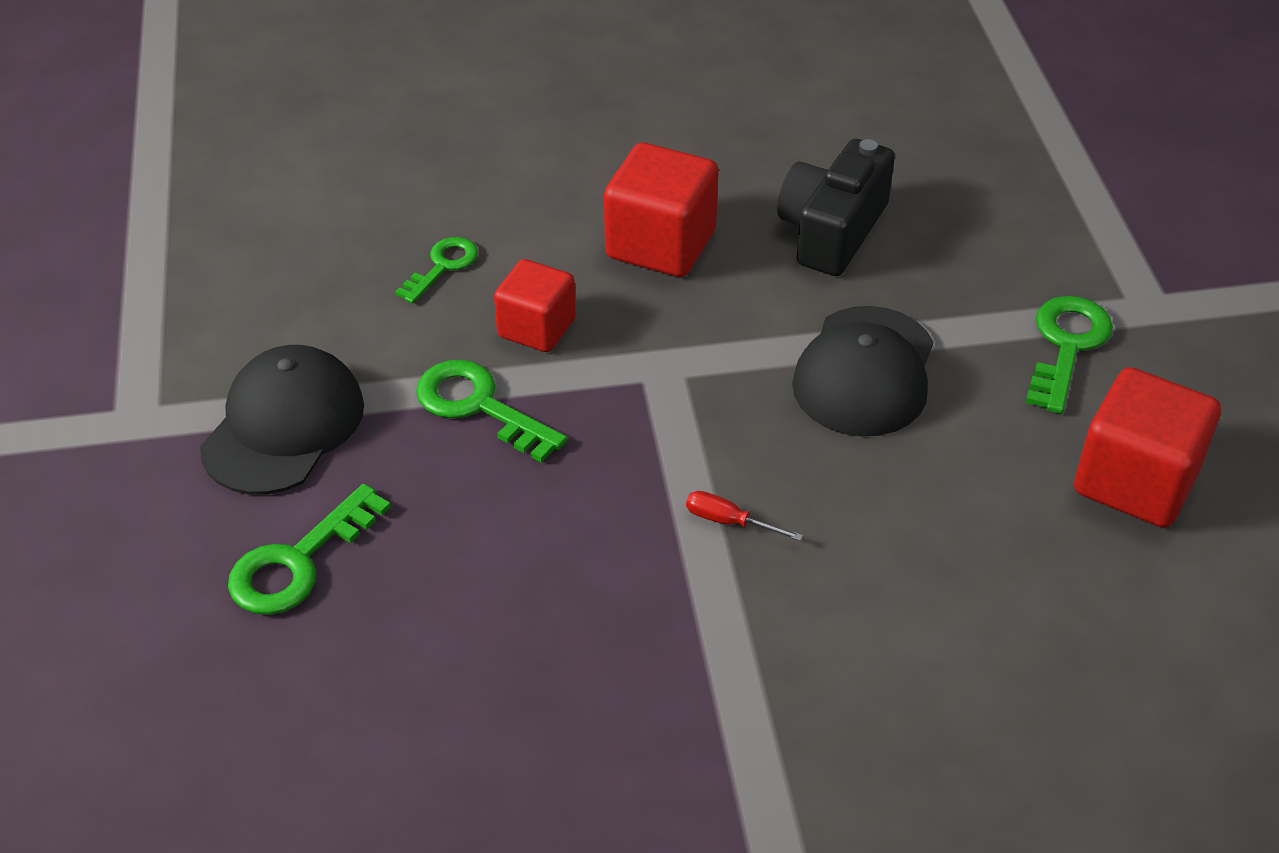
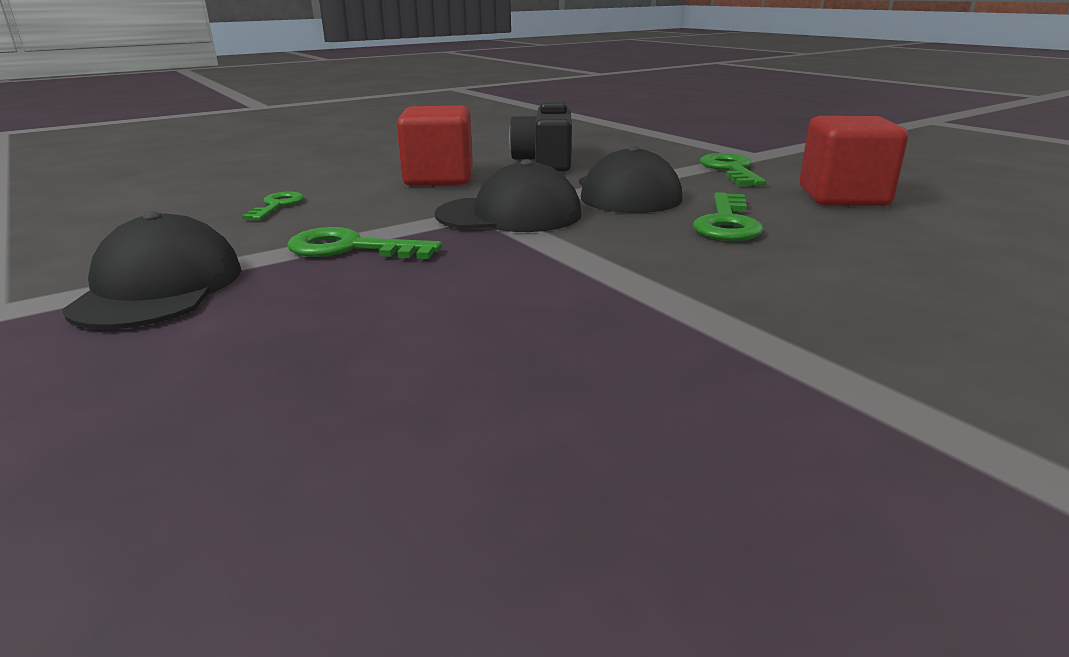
camera: 25 degrees left, 20 degrees down
green key [228,484,391,615] -> green key moved to [693,192,764,241]
red cube [494,259,576,352] -> none
red screwdriver [686,491,803,541] -> none
none -> black cap [435,159,582,232]

